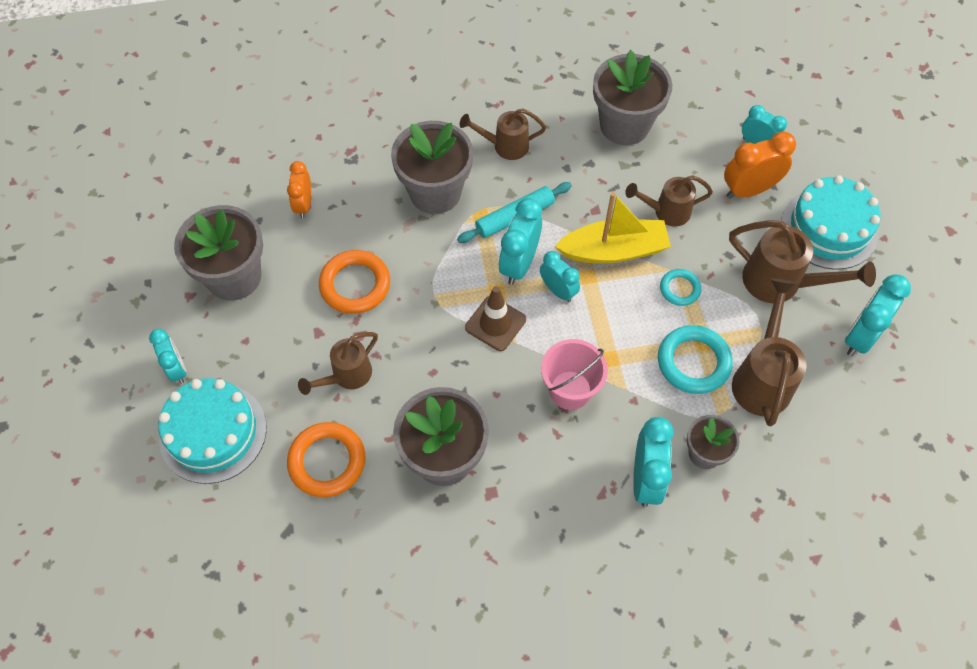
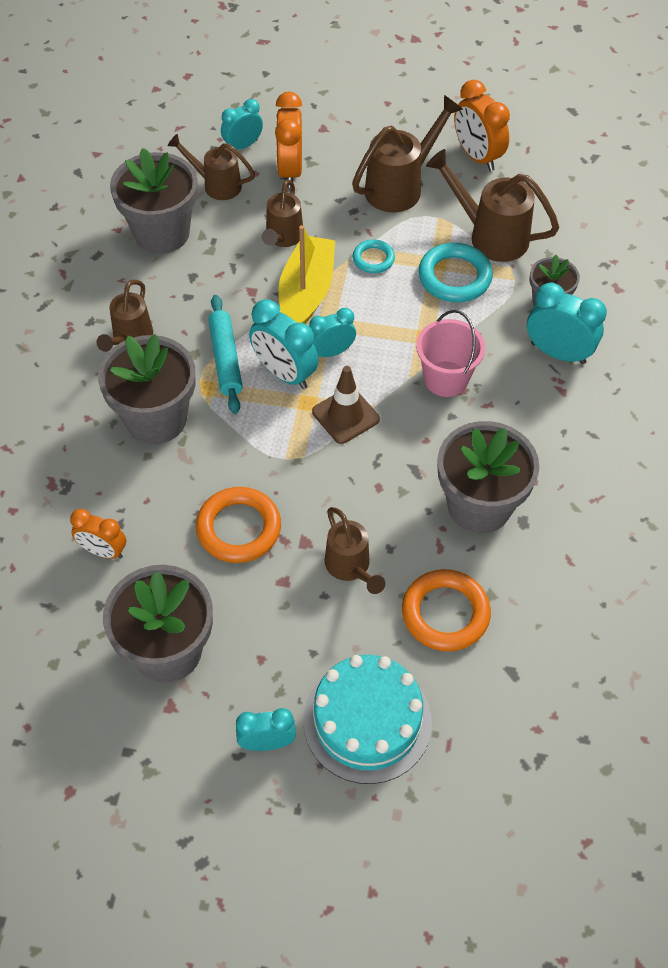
camera: 70 degrees left, 5 degrees down
turquoise cake [781,175,881,270] -> none
turquoise clock [845,274,911,356] -> orange clock [454,80,510,171]
none -> brown watering can [167,134,255,200]

